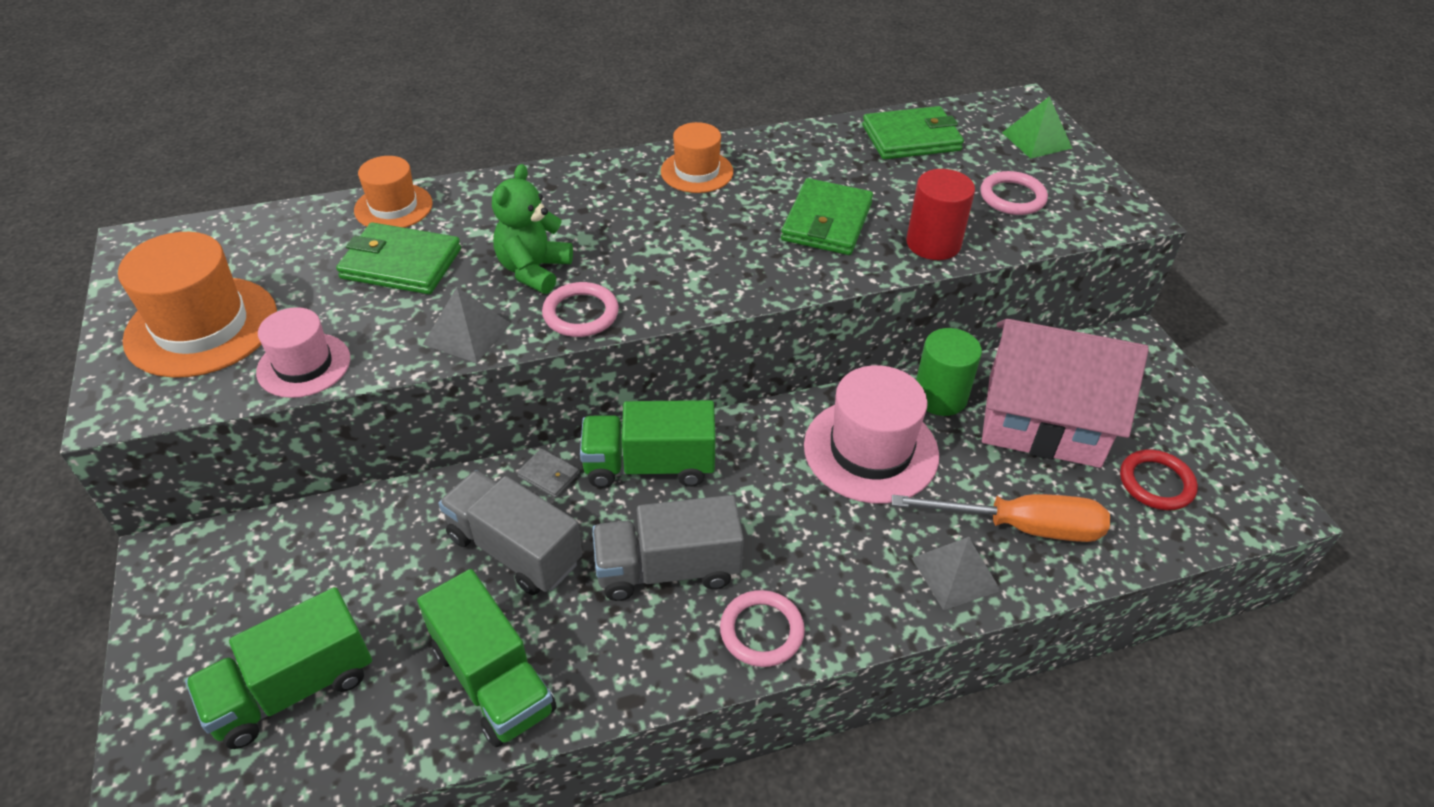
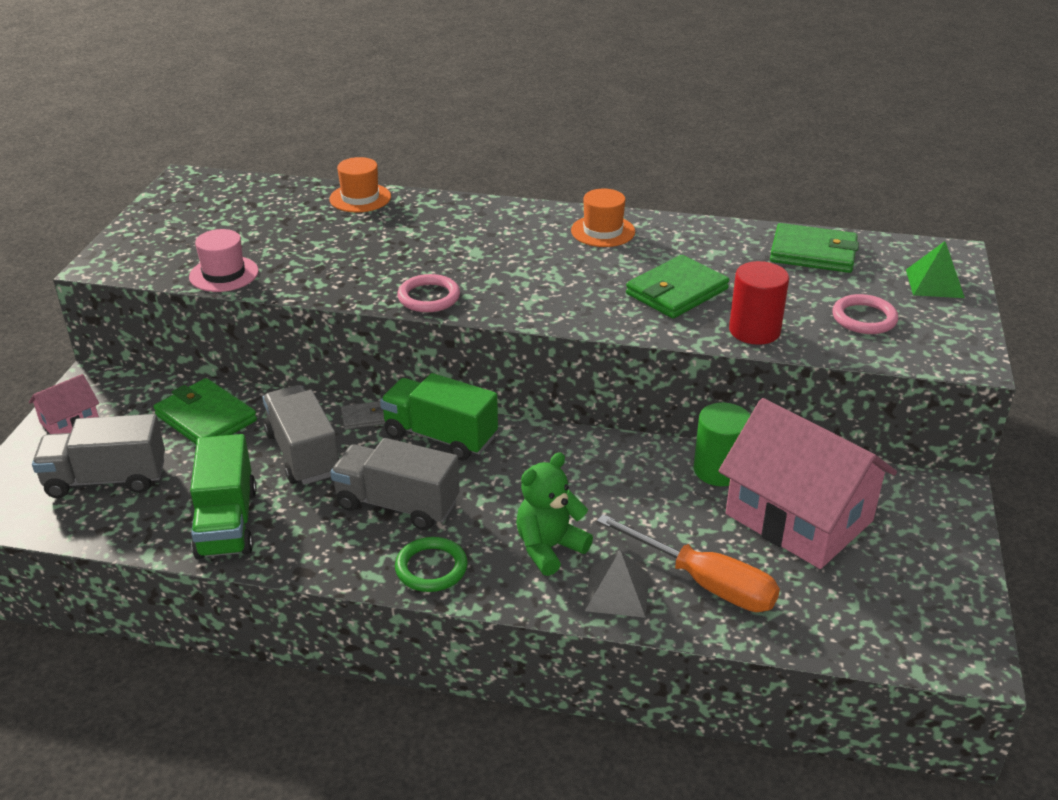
camera: 30 degrees right, 10 degrees down
orange hat [118,232,277,378] -> none
green truck [185,587,372,749] -> grey truck [32,414,165,498]
green wallet [336,222,461,294] -> green wallet moved to [153,378,257,444]
grey pyramid [423,287,511,363] -> none
green teddy bear [492,164,573,294] -> green teddy bear moved to [516,452,593,576]
grey wallet [517,449,579,498] -> grey wallet turned 75 degrees counterclockwise [341,401,385,430]
pink ring [720,590,805,667] -> green ring [395,537,468,592]
pink hat [804,365,939,504] -> none
red ring [1120,449,1198,510] -> none
none -> pink house [29,374,99,434]

